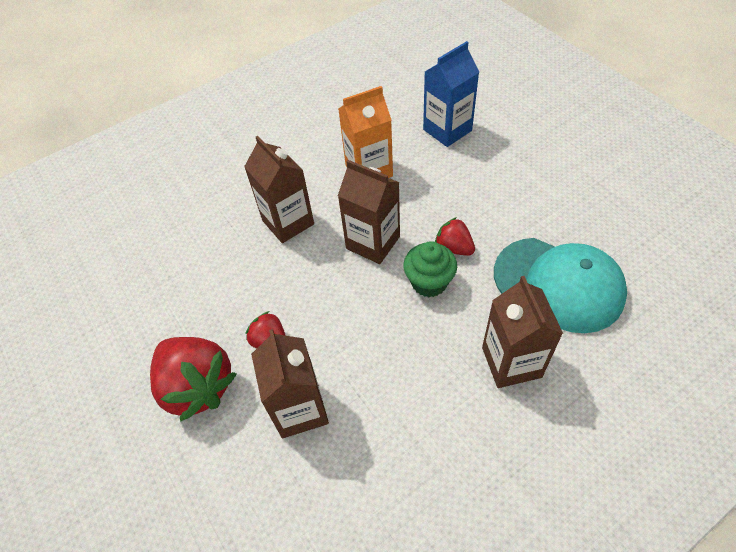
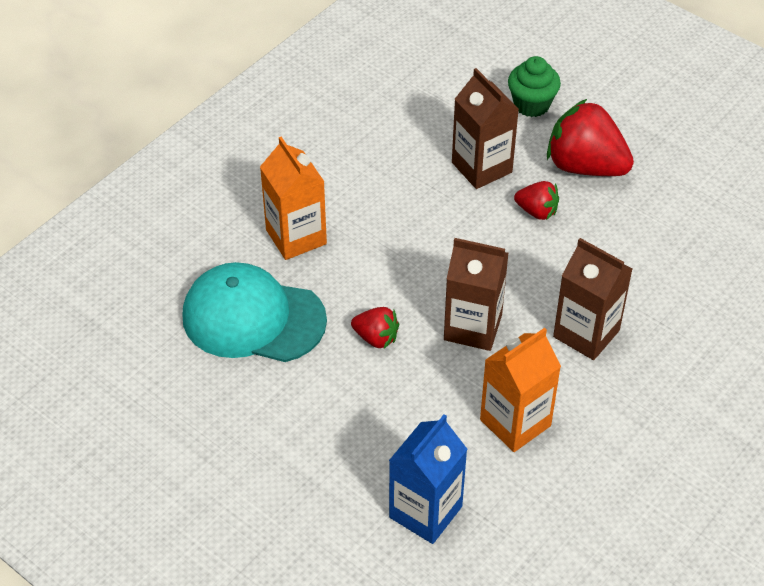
camera: 160 degrees right, 5 degrees down
green cupcake [403,241,457,297] -> green cupcake moved to [508,56,561,117]
brown carton [482,276,563,388] -> orange carton [260,137,327,260]

